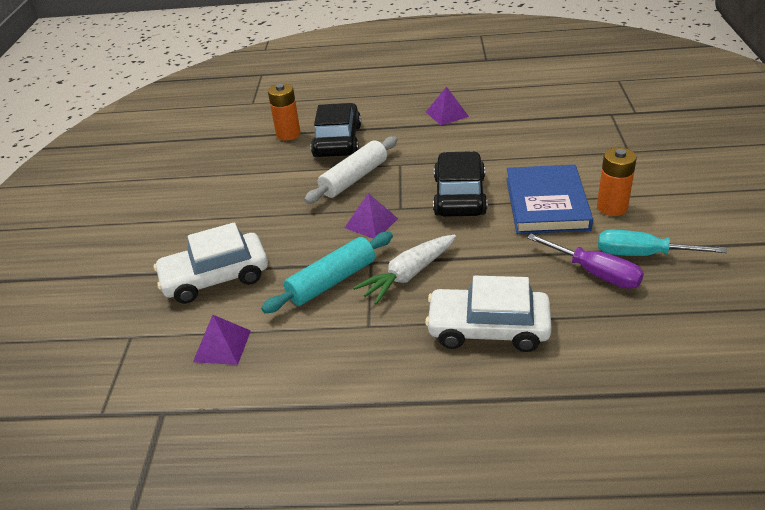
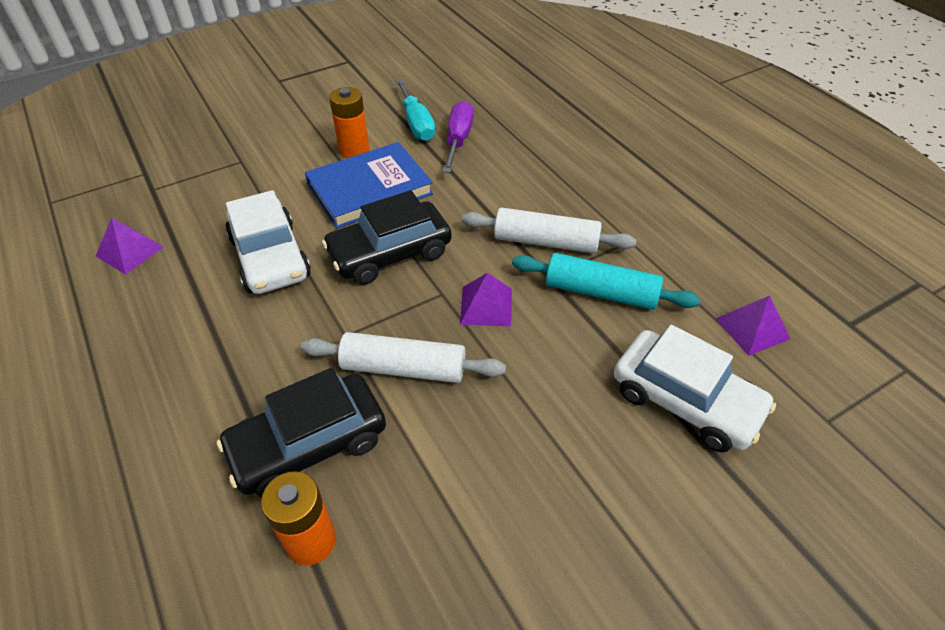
camera: 125 degrees left, 10 degrees up
white carrot [353,235,456,305] -> white rolling pin [462,208,636,253]
white car [425,276,552,352] -> white car moved to [226,190,311,294]
purple pyramid [426,87,469,125] -> purple pyramid moved to [96,218,164,275]

